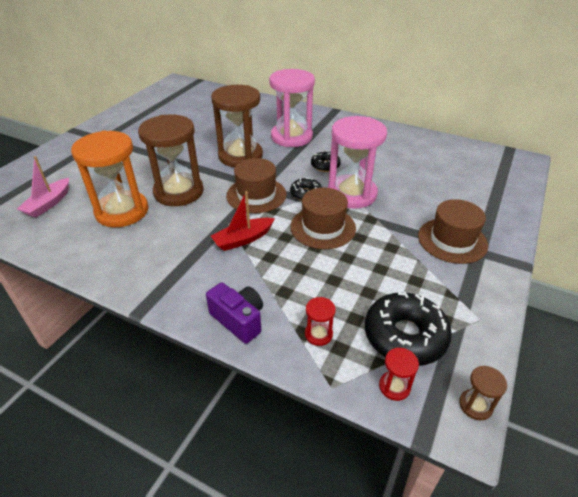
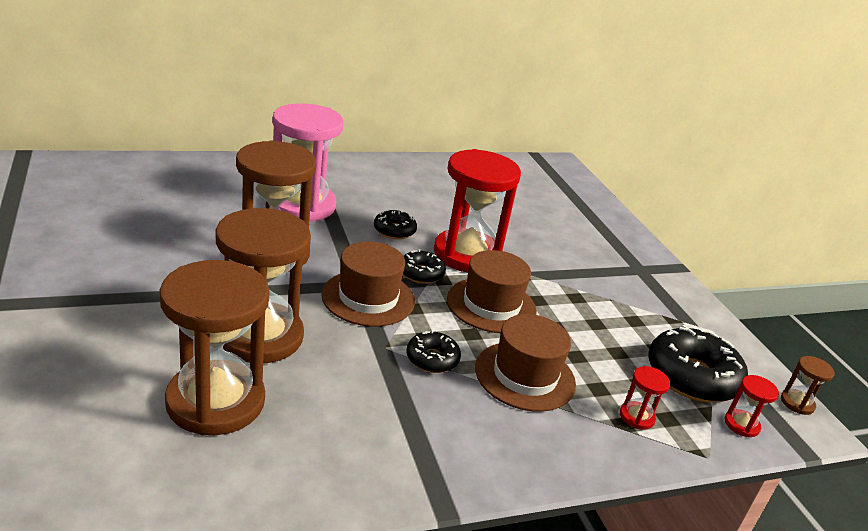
camera: 50 degrees left, 10 degrees down
pink boat [17,156,69,218] -> none
orange hourglass [71,131,149,227] -> brown hourglass [159,260,270,435]
purple camera [206,282,263,344] -> none
red boat [211,191,275,251] -> black donut [406,330,461,373]
pink hourglass [328,116,387,209] -> red hourglass [434,149,521,272]
brown hat [418,199,488,264] -> brown hat moved to [475,314,576,412]

